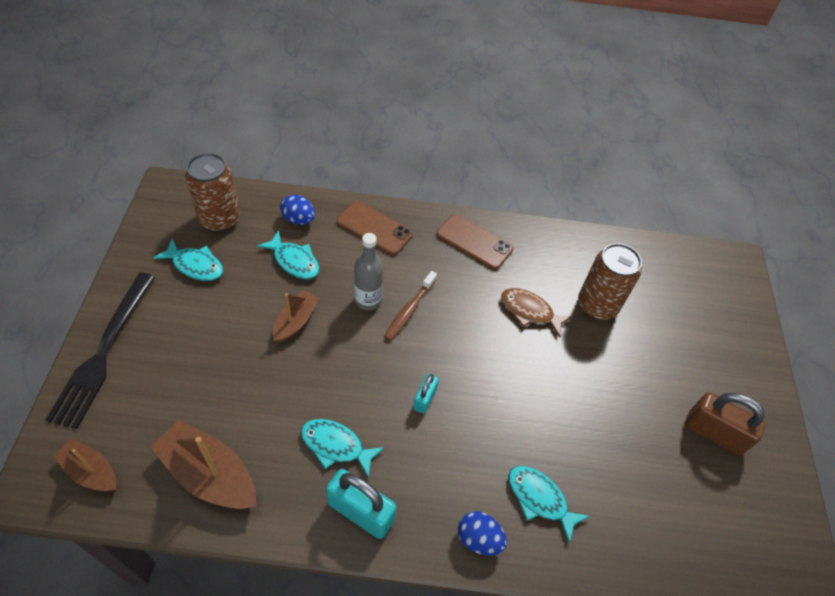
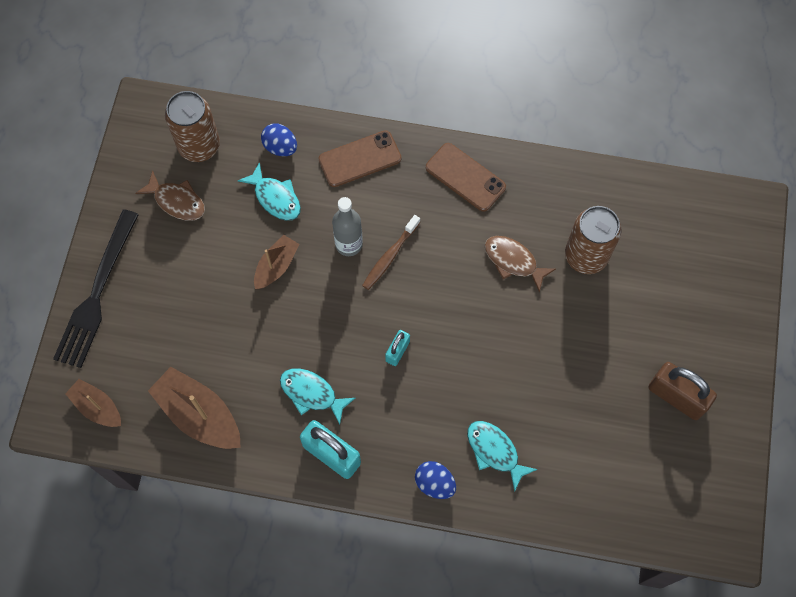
camera: 10 degrees right, 15 degrees up
turquoise fish [153,239,223,281] -> brown fish [135,170,205,221]
brown phone [337,201,413,255] -> brown phone turned 60 degrees counterclockwise [318,130,402,187]

